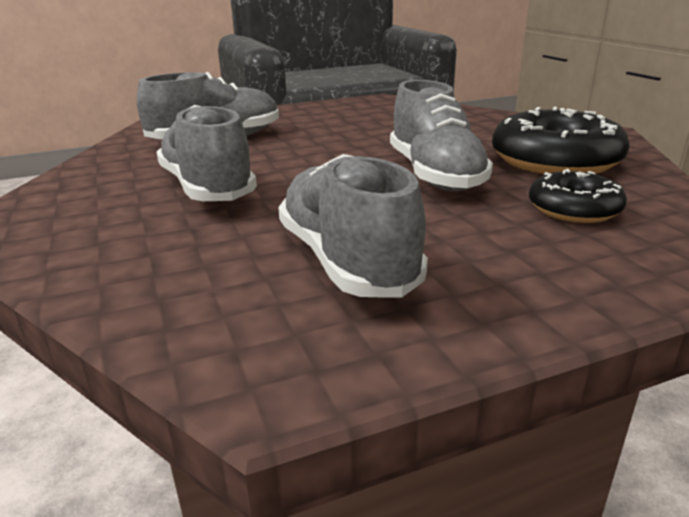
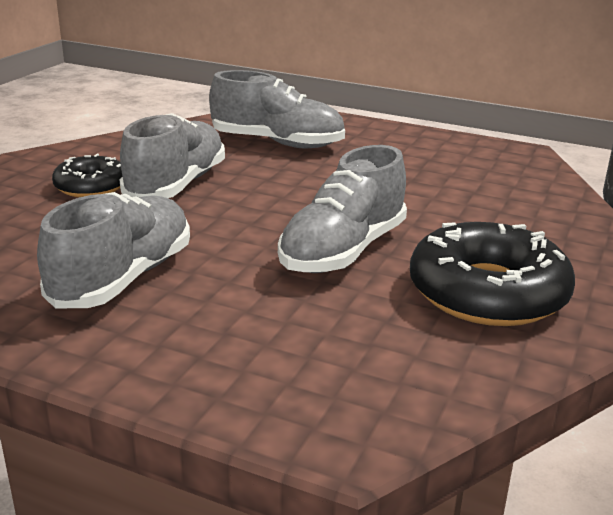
camera: 45 degrees right, 0 degrees up
black donut [529,169,627,223] -> black donut moved to [52,154,122,197]

